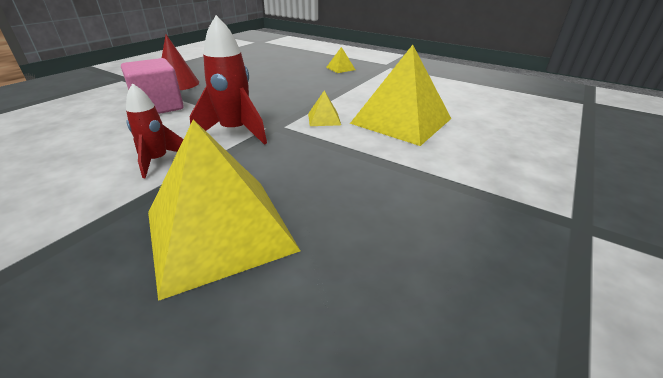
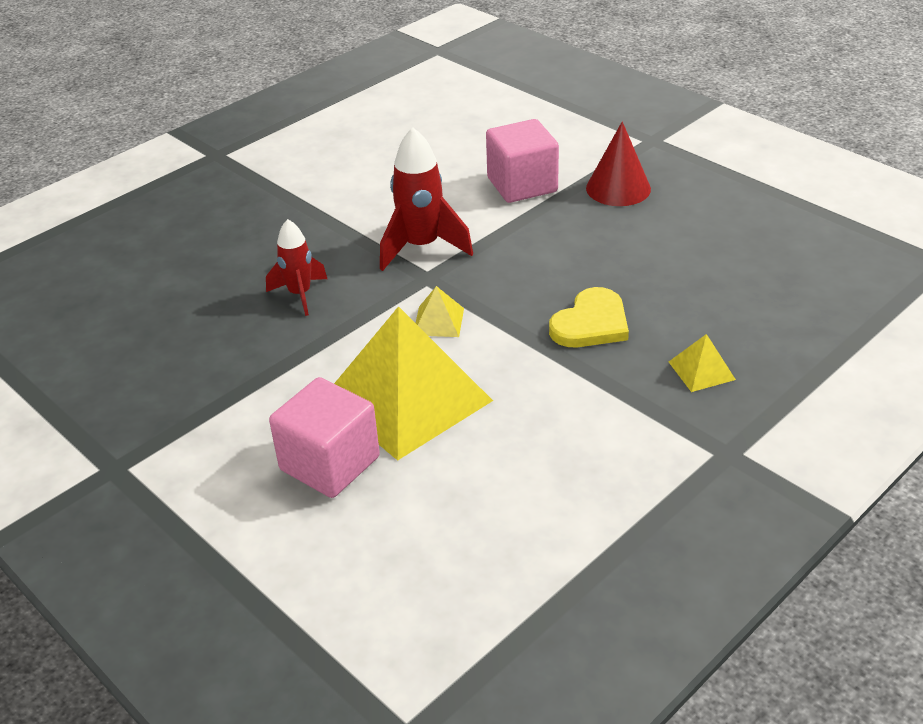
camera: 105 degrees right, 5 degrees up
red rocket [126,83,183,178] -> red rocket moved to [266,219,327,316]
yellow pyramid [148,119,300,301] -> none
none -> pink cube [269,377,380,498]
none -> yellow heart [549,287,629,347]

